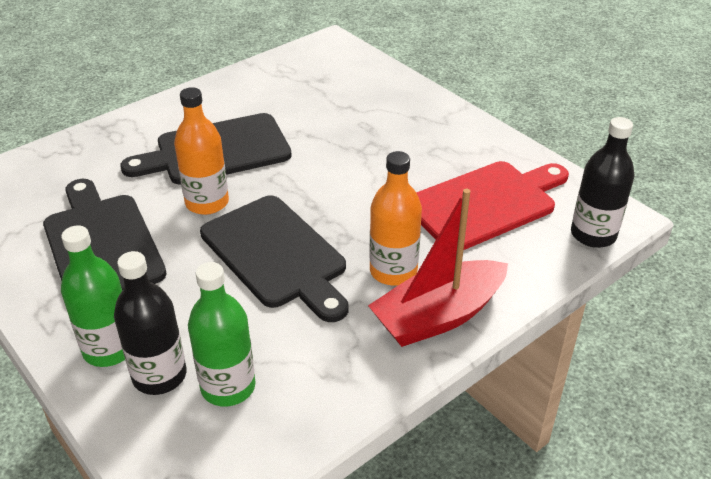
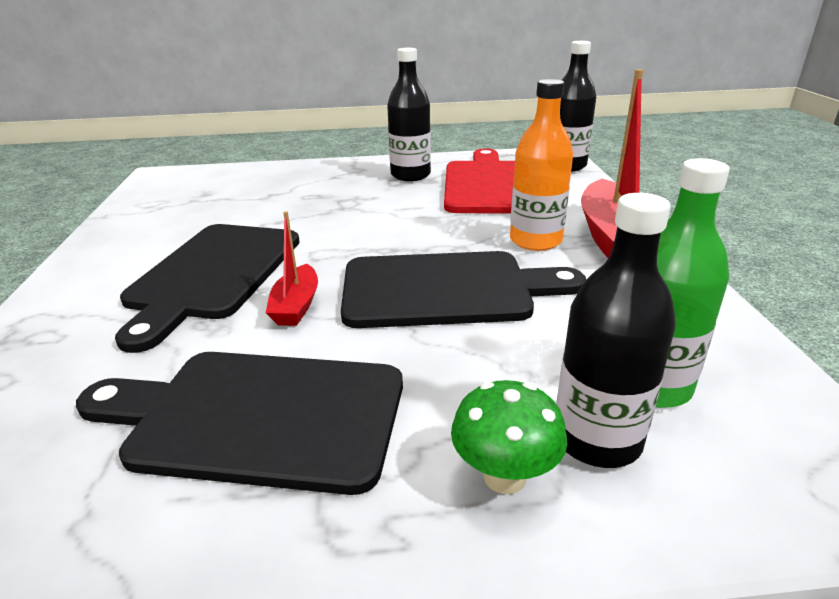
camera: 55 degrees left, 10 degrees down
green bottle [61,225,125,367] -> green mushroom [451,380,568,494]
orange bottle [174,87,229,215] -> red boat [266,211,318,326]
none -> black bottle [387,48,431,181]

